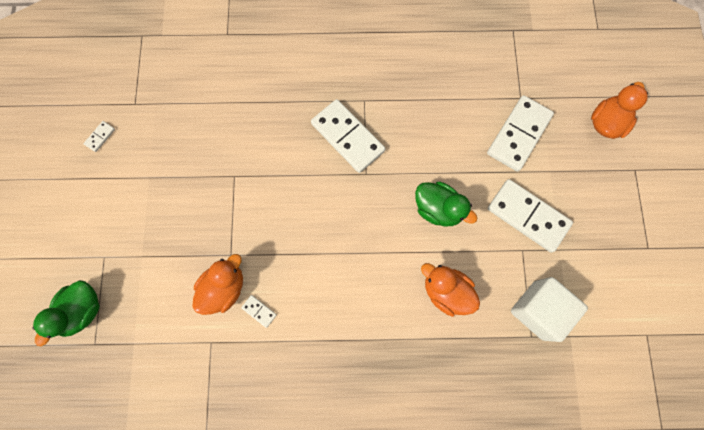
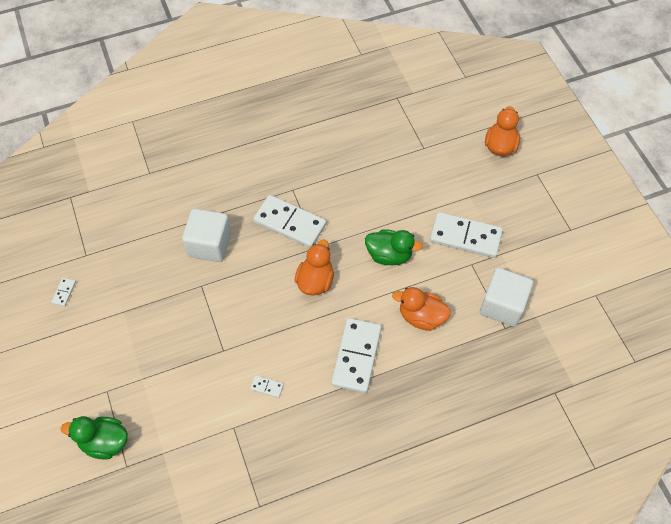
camera: 20 degrees left, 15 degrees down
green duck [32,280,100,346] -> green duck turned 90 degrees clockwise [61,416,128,460]
orange duck [192,254,243,315] -> orange duck moved to [295,240,334,295]
white domino [487,95,554,172] -> white domino moved to [331,318,382,393]
none -> white cube [182,209,231,262]

